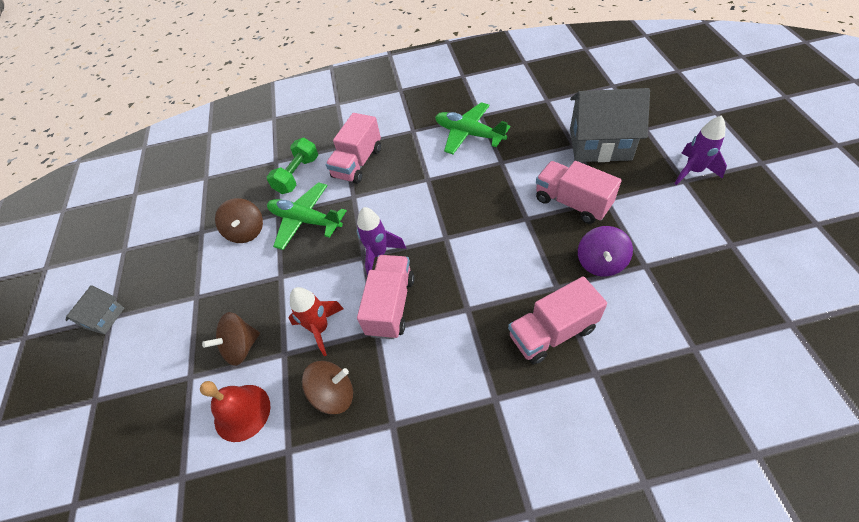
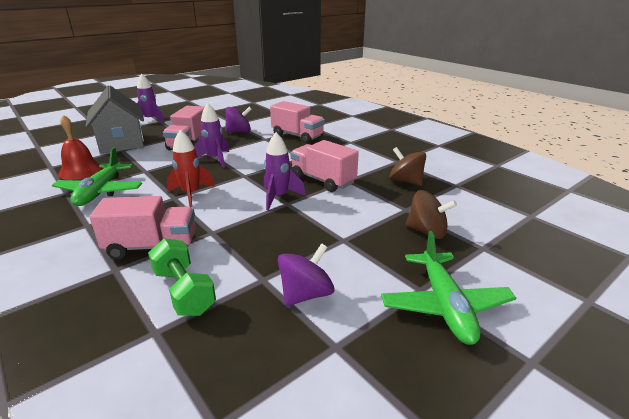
camera: 125 degrees left, 25 degrees down
grey house [65,285,124,335] -> none
red bell [200,381,270,442] -> red bell moved to [58,115,103,180]
brown spinning top [215,198,263,243] -> purple spinning top [278,243,335,306]
green dumbbell [267,138,318,194] -> green dumbbell turned 60 degrees clockwise [148,238,216,316]
green plane [267,182,347,250] -> green plane moved to [381,231,516,345]
red rocket [289,287,344,356] -> red rocket moved to [167,130,215,207]
pink truck [357,255,414,339] -> pink truck turned 60 degrees clockwise [290,140,359,192]
none -> purple rocket [194,103,229,168]

